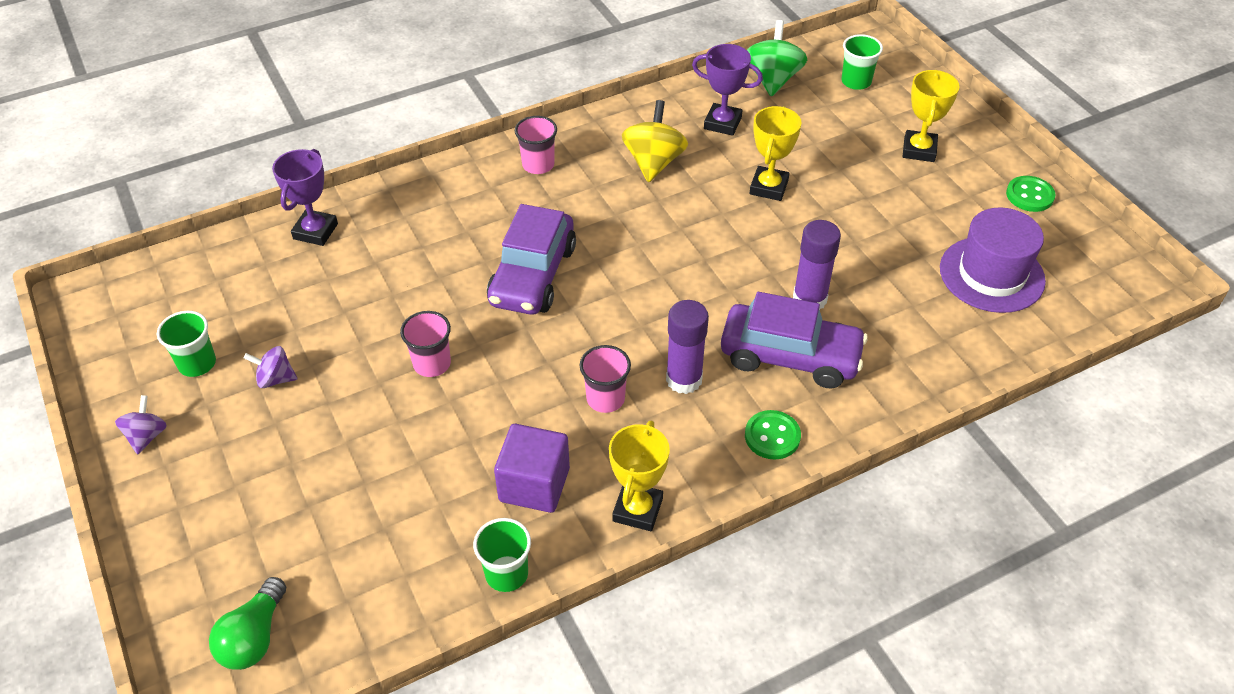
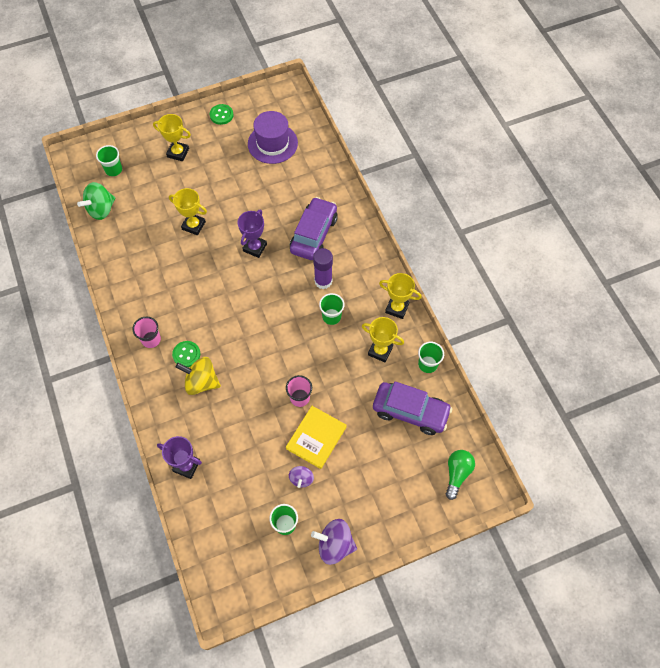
camera: 85 degrees left, 15 degrees up
purple spinning top [115,395,167,454] -> purple spinning top [311,519,357,565], size x1.71
green light bulb [209,577,286,670] -> green light bulb turned 90 degrees counterclockwise [446,450,475,500]
purple car [487,204,576,315] -> purple car moved to [373,381,452,435]
purple cube [494,424,570,513] -> yellow trophy [362,317,404,363]
pink cup [580,345,631,413] -> green cup [319,293,345,325]
yellow spinning top [622,100,688,182] -> yellow spinning top moved to [176,357,221,395]
purple trophy [692,44,763,136] -> purple trophy moved to [237,210,267,258]
green button [745,410,801,460] -> green button moved to [172,341,200,367]
green spinning top [747,20,807,97] -> green spinning top turned 60 degrees counterclockwise [77,182,116,220]
purple glue stick [793,220,841,310] -> none
none -> yellow book [286,406,347,469]

